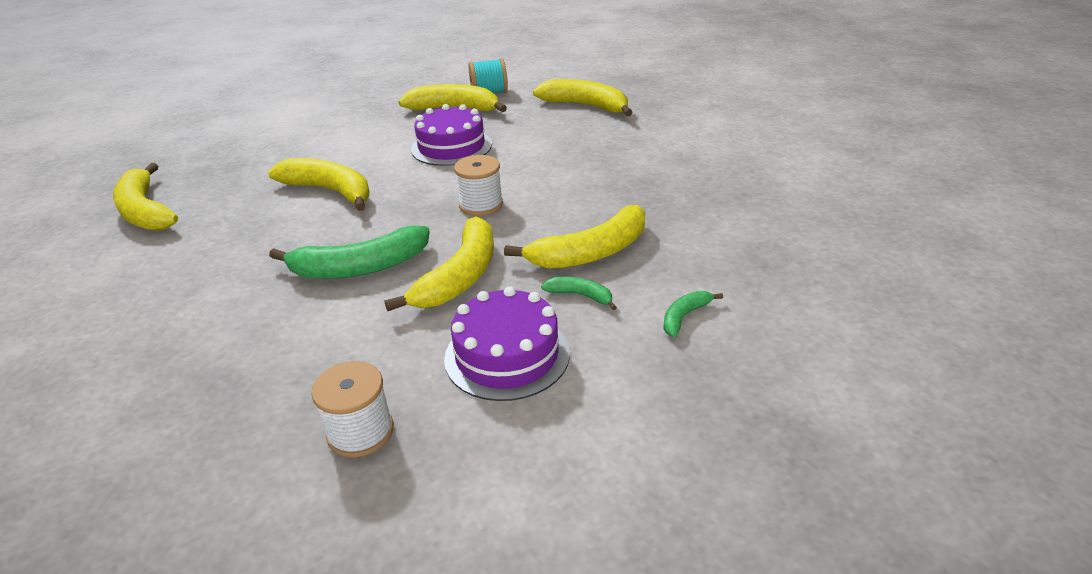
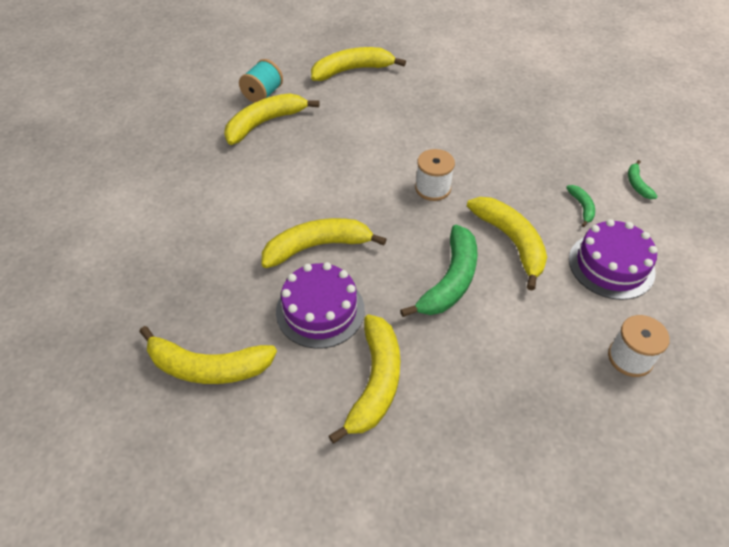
camera: 50 degrees left, 15 degrees up
purple cake [411,104,492,166] -> purple cake moved to [276,262,365,349]
yellow banana [504,205,645,269] -> yellow banana moved to [329,315,401,444]
green banana [541,277,617,310] -> green banana turned 105 degrees clockwise [566,185,595,227]

